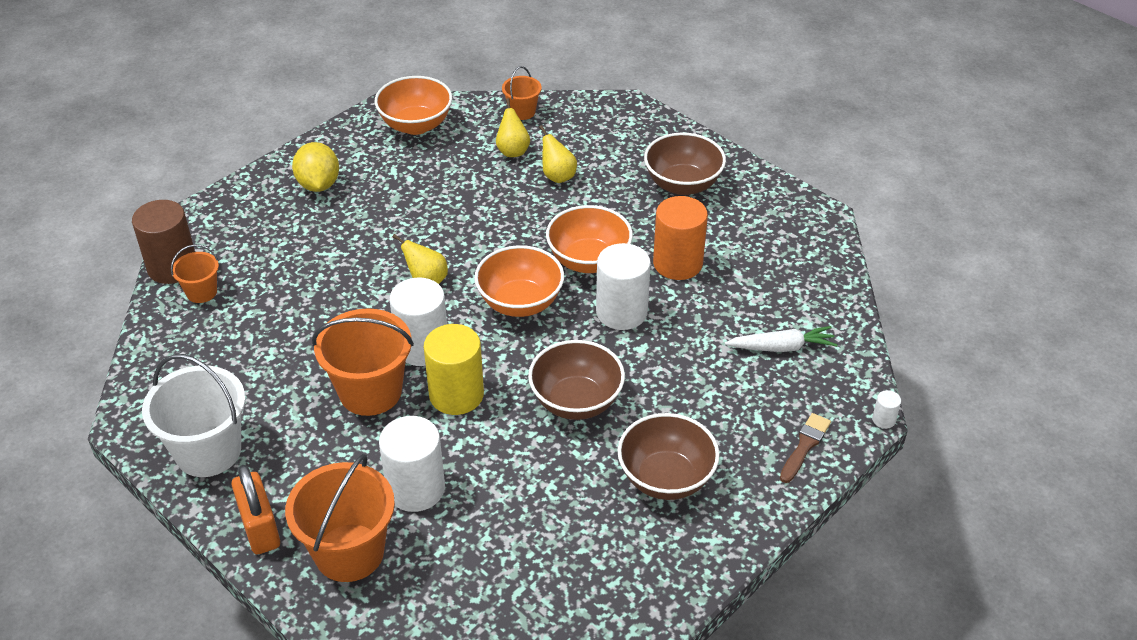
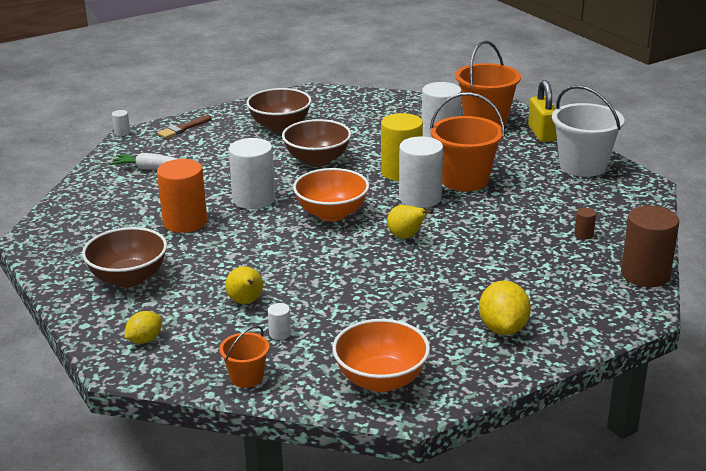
camera: 165 degrees left, 15 degrees down
orange bucket [171,244,219,303] -> none
orange padlock [231,465,280,554] -> yellow padlock [528,80,557,142]
yellow pear [496,98,530,157] -> white cylinder [268,303,291,340]
orange bowl [546,205,633,273] -> none
none -> yellow lemon [124,311,162,344]
none -> brown cylinder [574,208,596,240]

